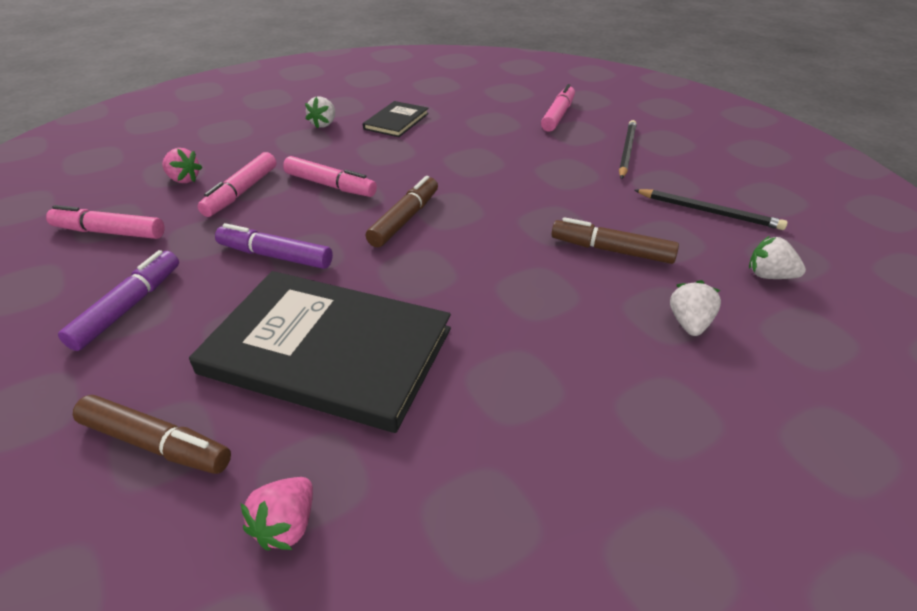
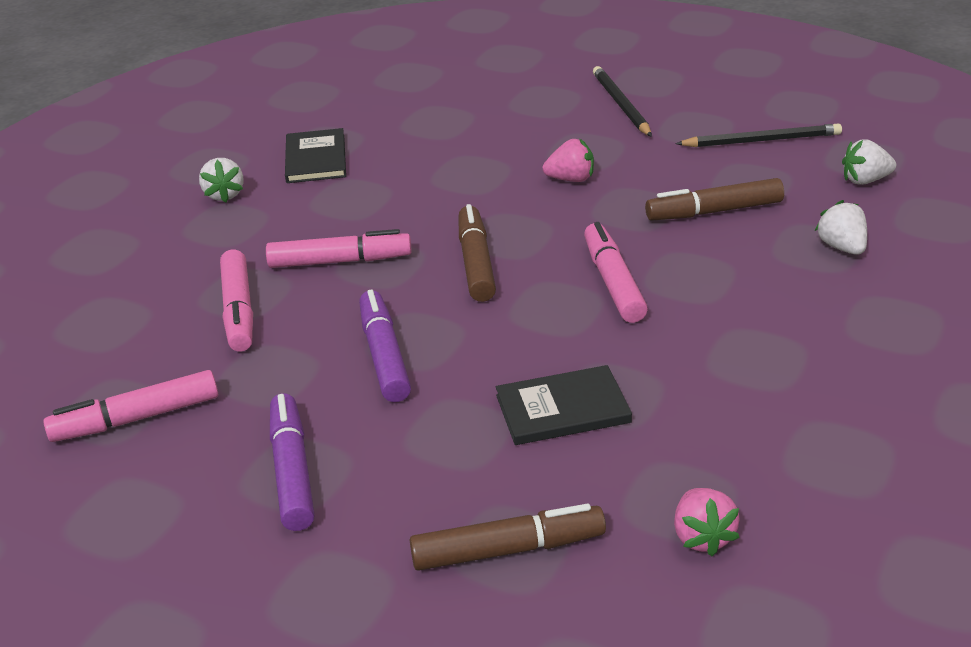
camera: 30 degrees left, 5 degrees down
pink strawberry [162,148,202,183] -> pink strawberry moved to [543,139,594,182]
black book [189,271,451,433] -> black book [496,365,632,445], size x0.49
purple marker [215,223,333,269] -> purple marker turned 90 degrees clockwise [359,289,411,402]
pink marker [541,84,575,132] -> pink marker moved to [584,222,648,323]

